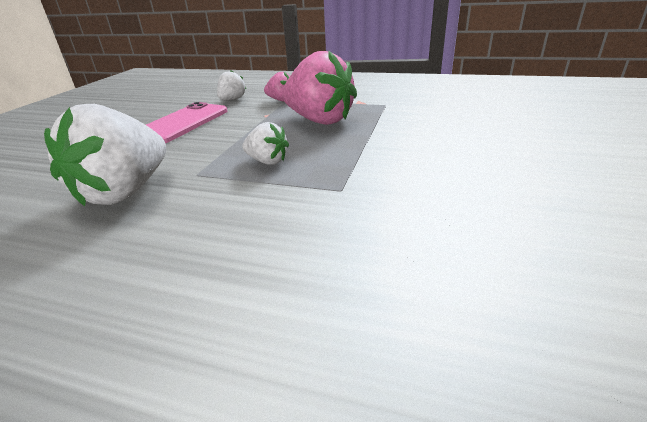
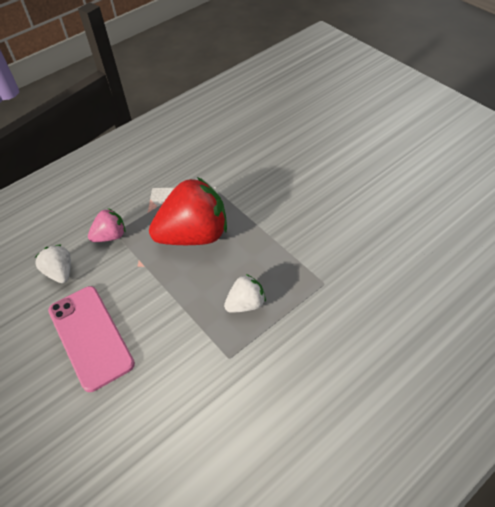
camera: 55 degrees left, 20 degrees up
white strawberry [44,104,166,207] -> none
pink strawberry [282,51,357,125] -> red strawberry [149,177,227,245]

